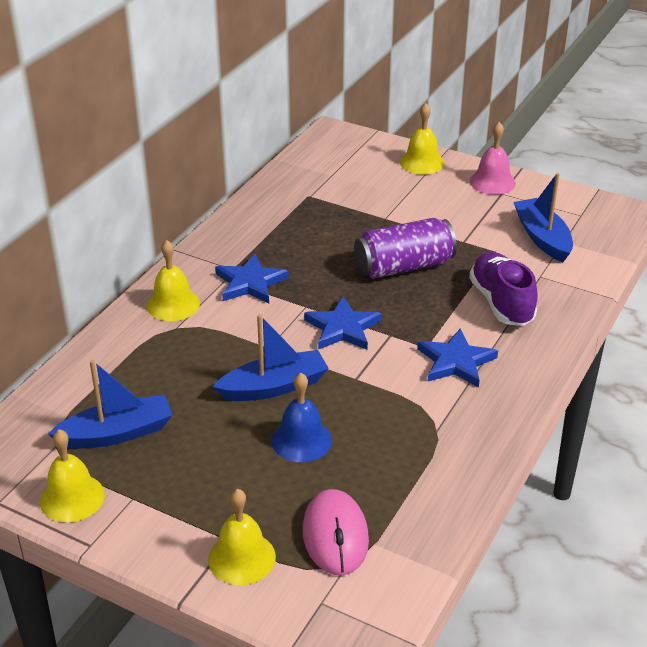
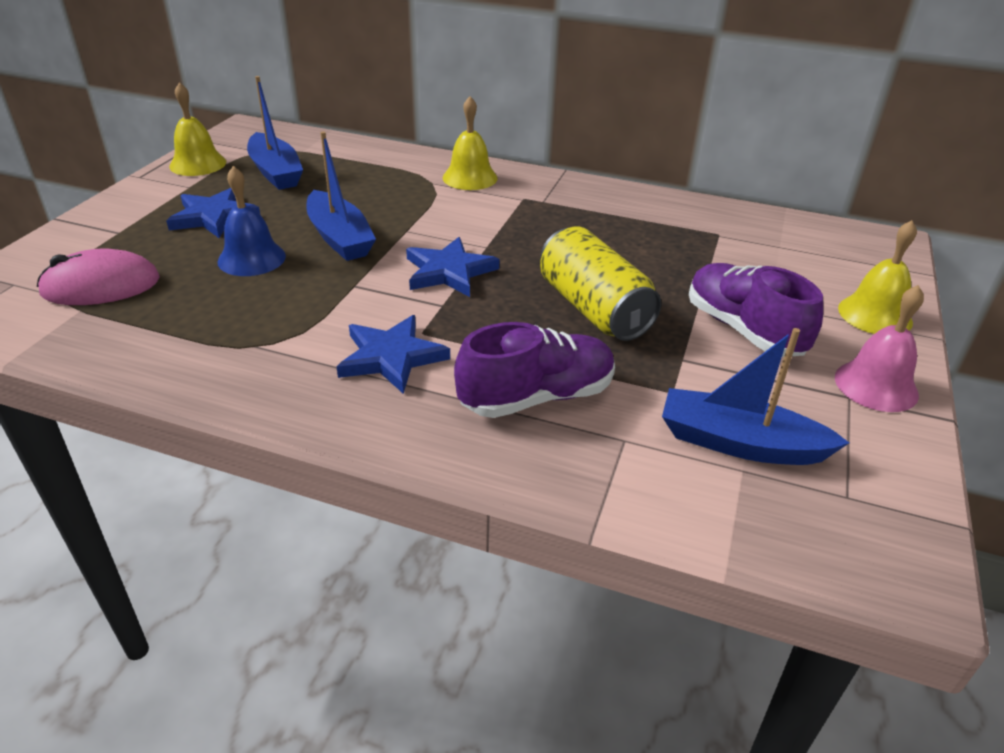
camera: 80 degrees right, 0 degrees up
yellow bell [208,489,276,585] -> none
blue star [215,253,289,303] -> blue star moved to [166,188,260,238]
purple can [354,218,457,279] -> yellow can [540,227,661,341]
blue boat [514,173,573,262] -> blue boat turned 135 degrees counterclockwise [662,328,849,465]
none -> purple shoe [689,263,823,357]

